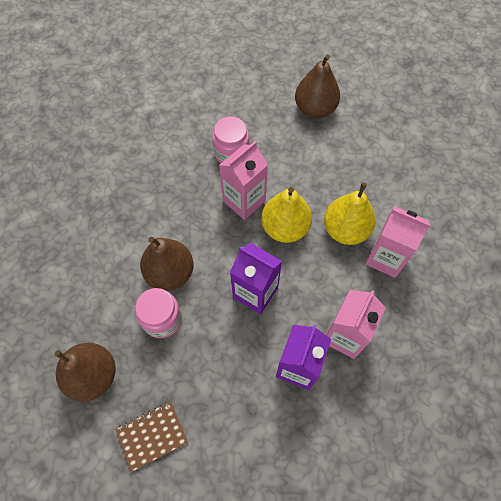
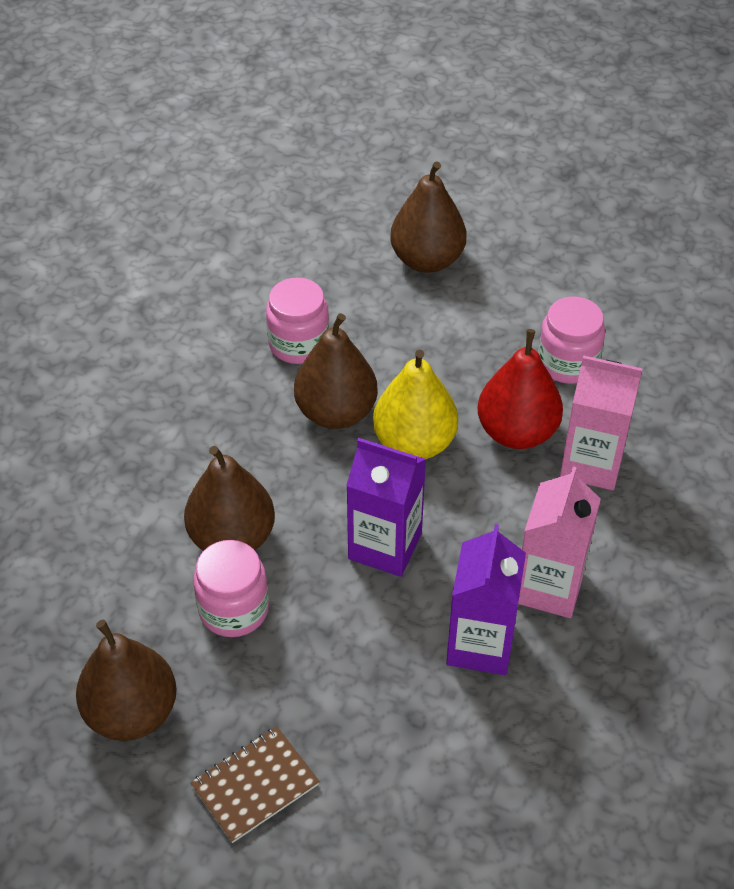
camera: 10 degrees left, 15 degrees down
pink carton [219,141,268,220] -> brown pear [294,313,378,429]
yellow pear [324,182,376,245] -> red pear [478,329,563,449]
none -> pink jar [538,296,605,384]

